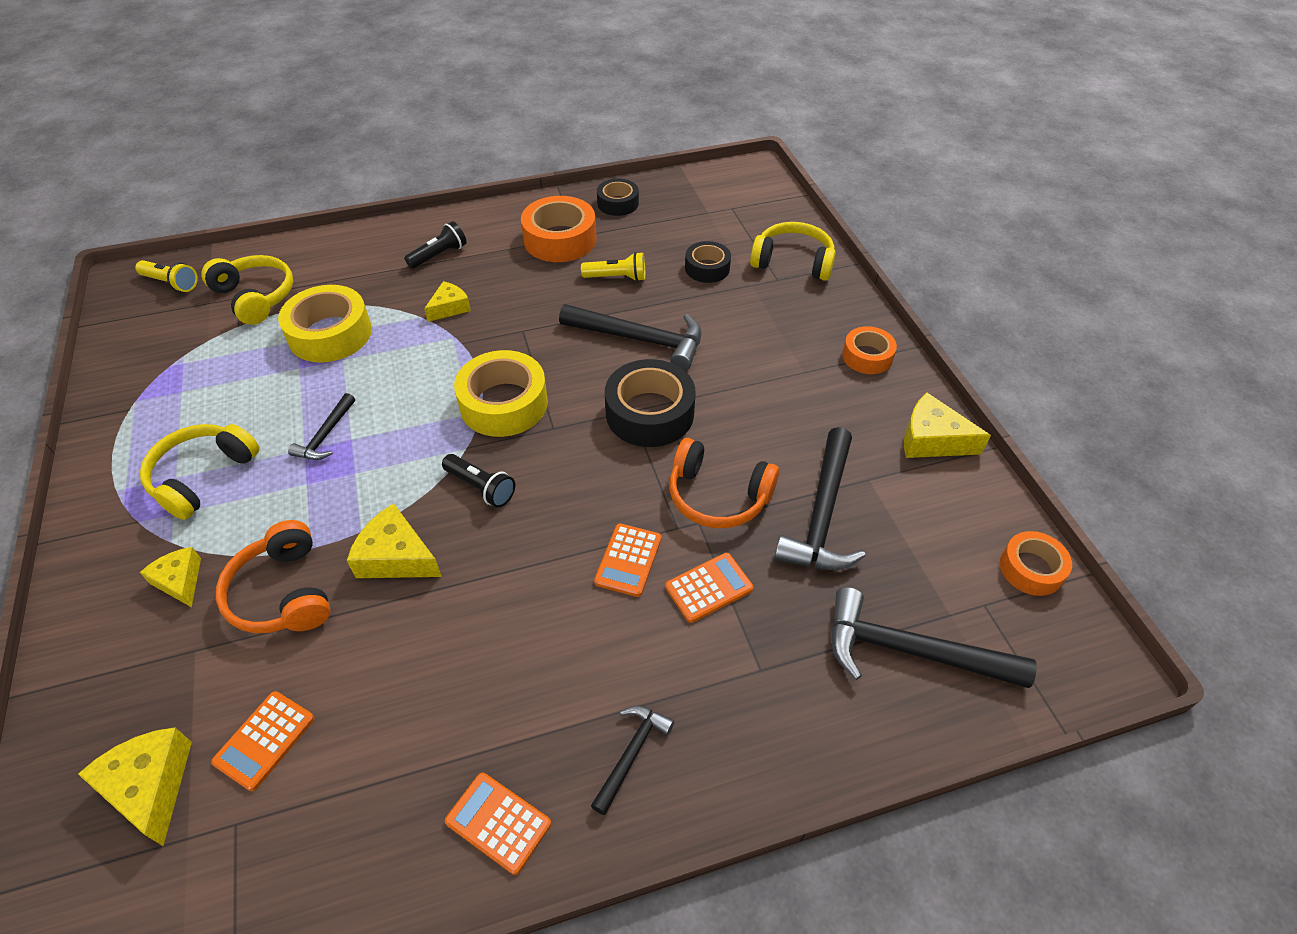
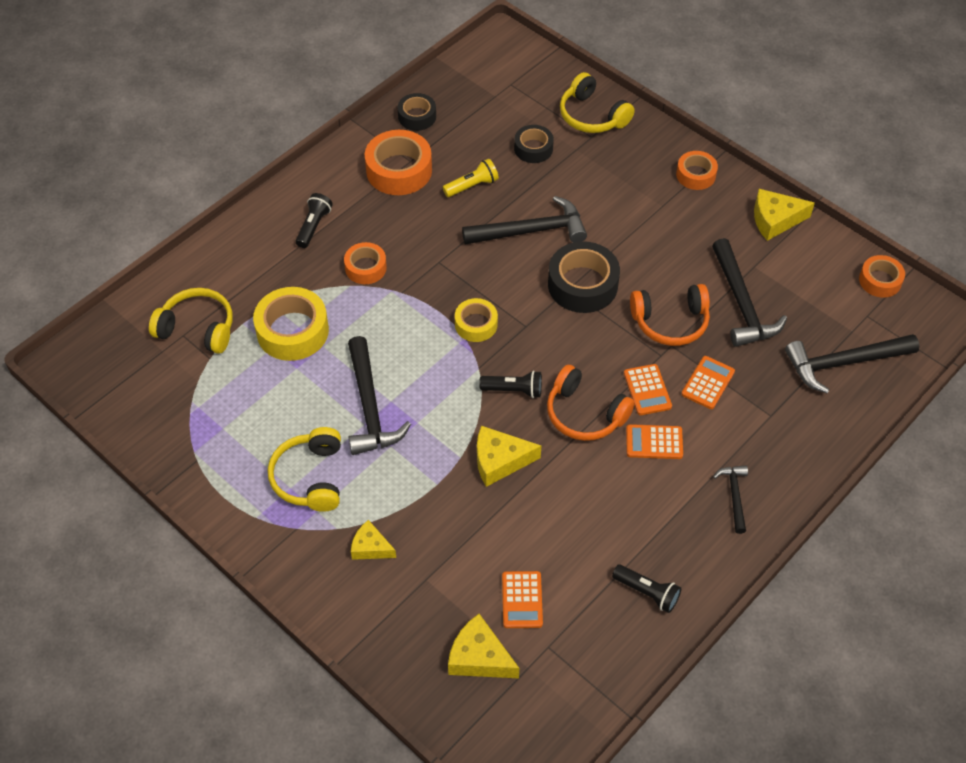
camera: 30 degrees left, 5 degrees up
yellow flashlight [135,260,198,292] -> none
orange headphones [216,520,331,633] -> orange headphones moved to [547,365,635,441]
black hammer [288,393,355,460] -> black hammer [348,336,411,455], size x1.86
yellow cheese [424,281,471,322] -> orange tape [344,242,387,284]
orange calculator [445,773,551,875] -> orange calculator moved to [626,424,683,459]
yellow tape [454,350,548,437] -> yellow tape [455,298,498,342], size x0.60
yellow headphones [750,222,836,281] -> yellow headphones turned 120 degrees counterclockwise [560,72,635,133]
none -> black flashlight [612,565,681,613]

